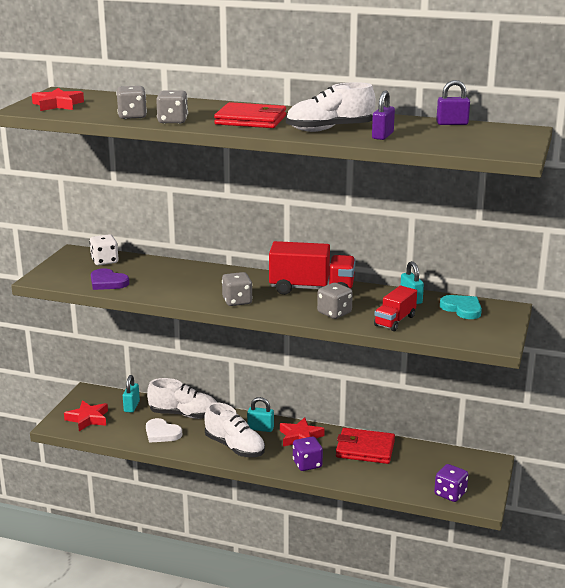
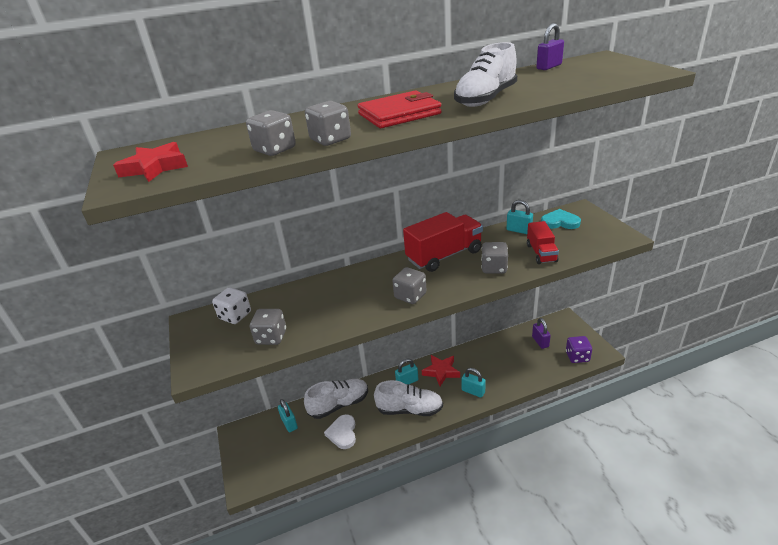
camera: 35 degrees left, 10 degrees up
red star [64,400,108,431] -> none
purple heart [91,268,129,290] -> grey dice [250,309,286,345]
white heart [146,418,182,443] -> white heart turned 90 degrees clockwise [324,414,356,449]
purple dice [293,437,323,471] -> turquoise padlock [461,368,486,398]
red wallet [336,428,395,464] -> none
purple padlock [372,91,395,140] -> purple padlock moved to [532,318,551,349]

